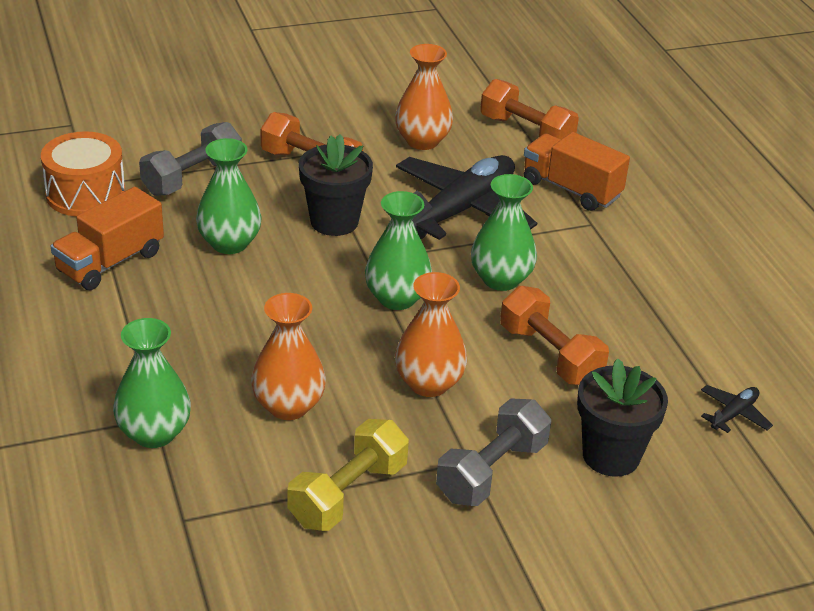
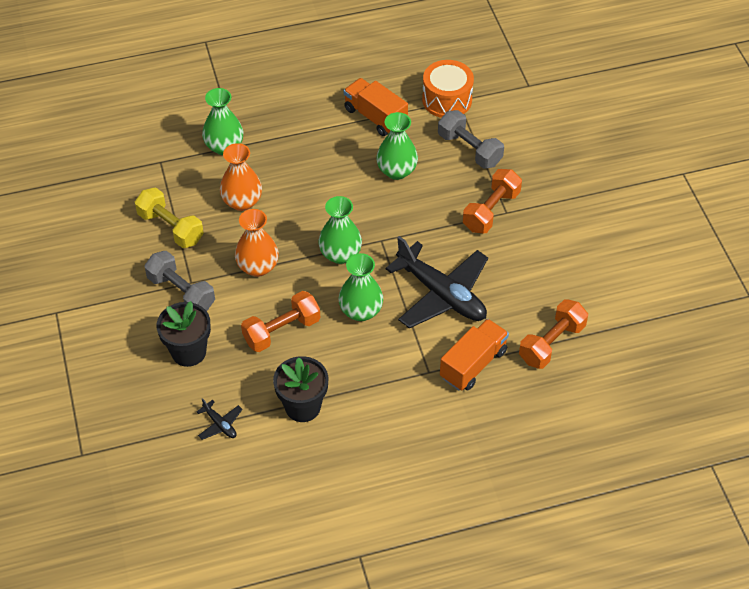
camera: 95 degrees right, 15 degrees up
black flower pot [299,134,373,236] -> black flower pot moved to [273,356,328,422]
orange vase [395,44,453,150] -> none

